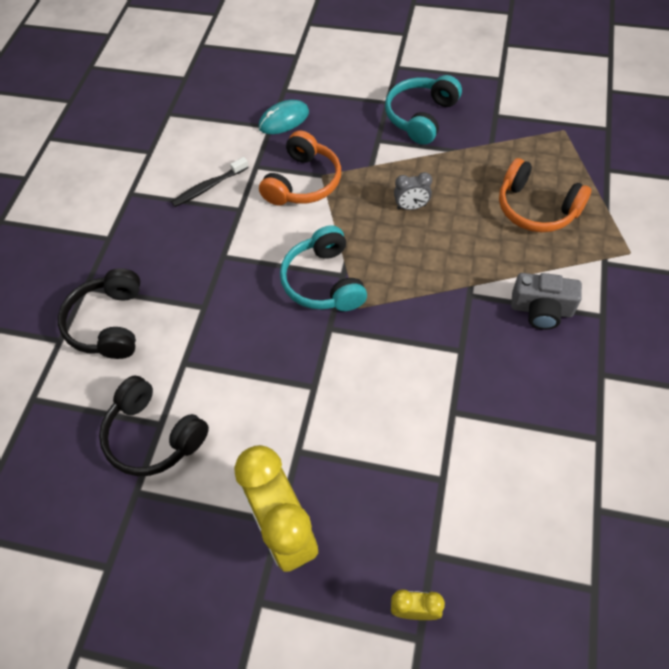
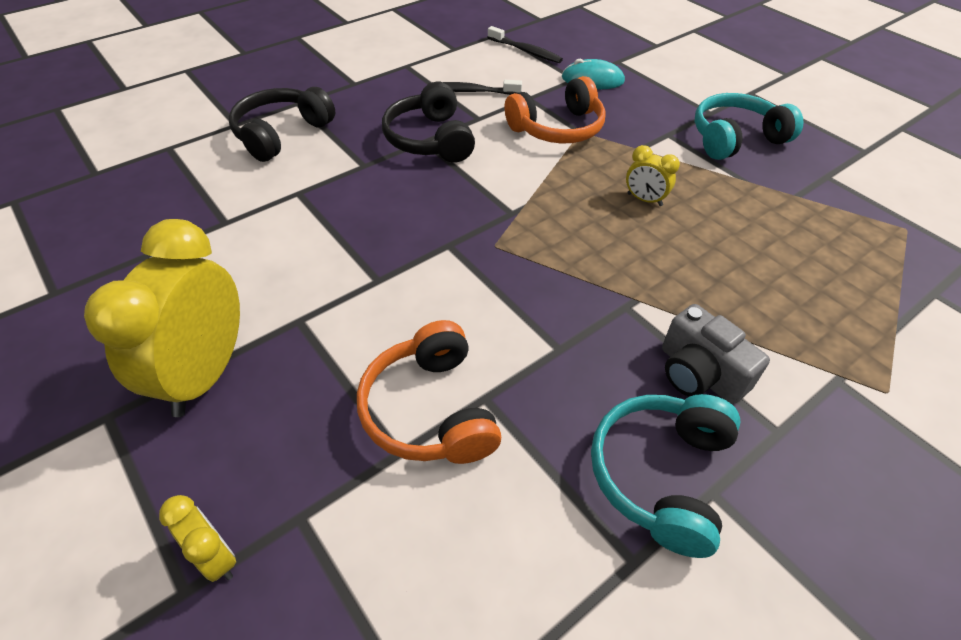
camera: 35 degrees right, 10 degrees down
black headphones [99,376,209,476] -> black headphones moved to [382,82,475,163]
turquoise headphones [280,226,367,311] -> turquoise headphones moved to [591,394,741,558]
grey clock [394,172,432,210] -> yellow clock [626,145,680,206]
orange headphones [499,158,591,232] -> orange headphones moved to [357,320,501,464]
none -> black toothbrush [487,26,563,63]

